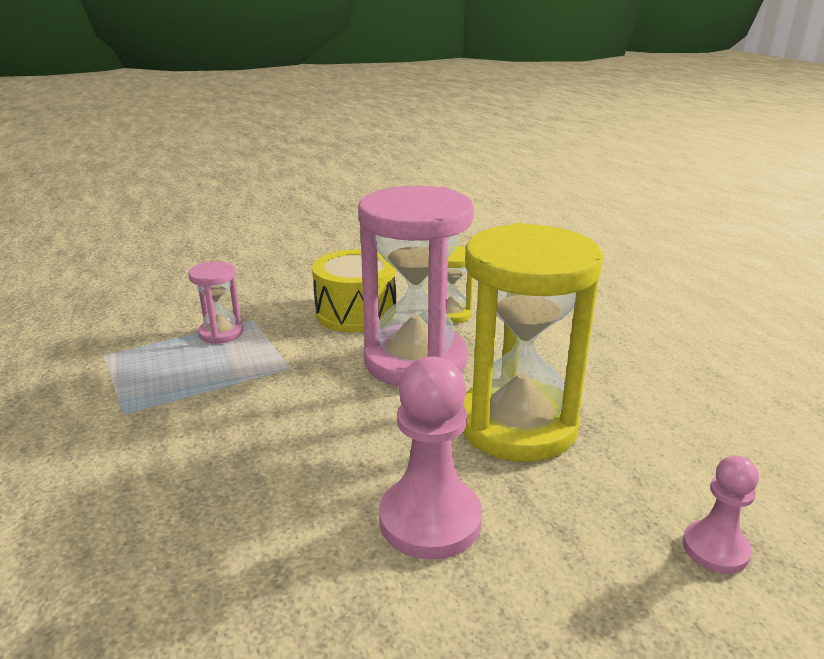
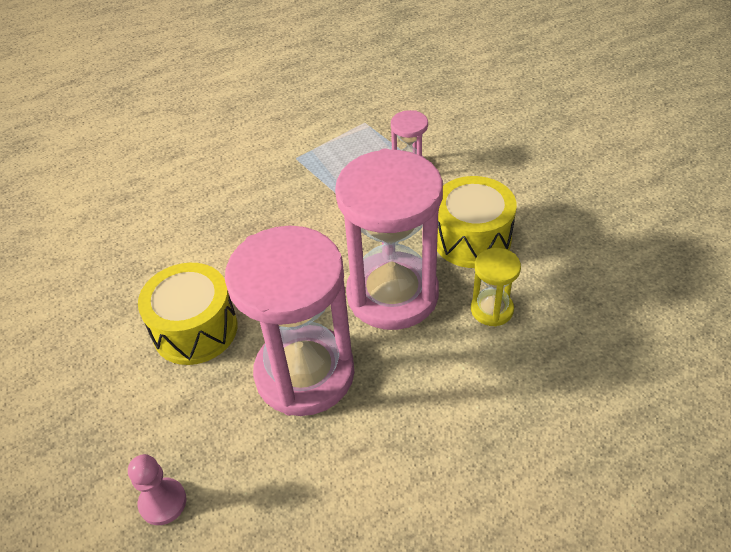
camera: 85 degrees right, 20 degrees up
pink pawn [379,356,482,560] -> yellow drum [138,263,237,365]
yellow hourglass [463,223,603,462] -> pink hourglass [225,226,354,416]

